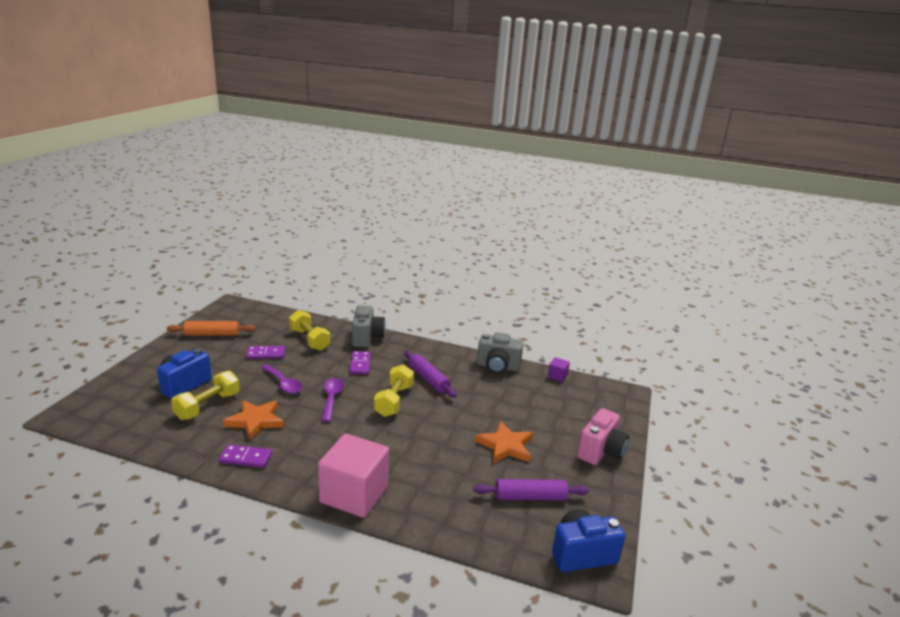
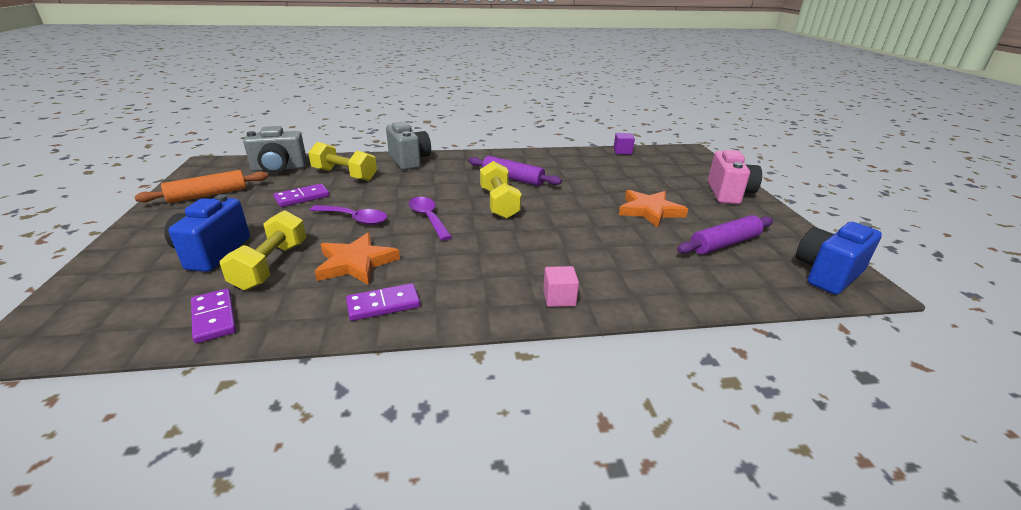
camera: 25 degrees left, 5 degrees up
pink cube [318,433,389,518] -> pink cube [543,266,579,307], size x0.42
purple domino [350,351,370,374] -> purple domino moved to [191,289,236,343]
grey camera [477,332,524,374] -> grey camera moved to [243,126,307,173]

